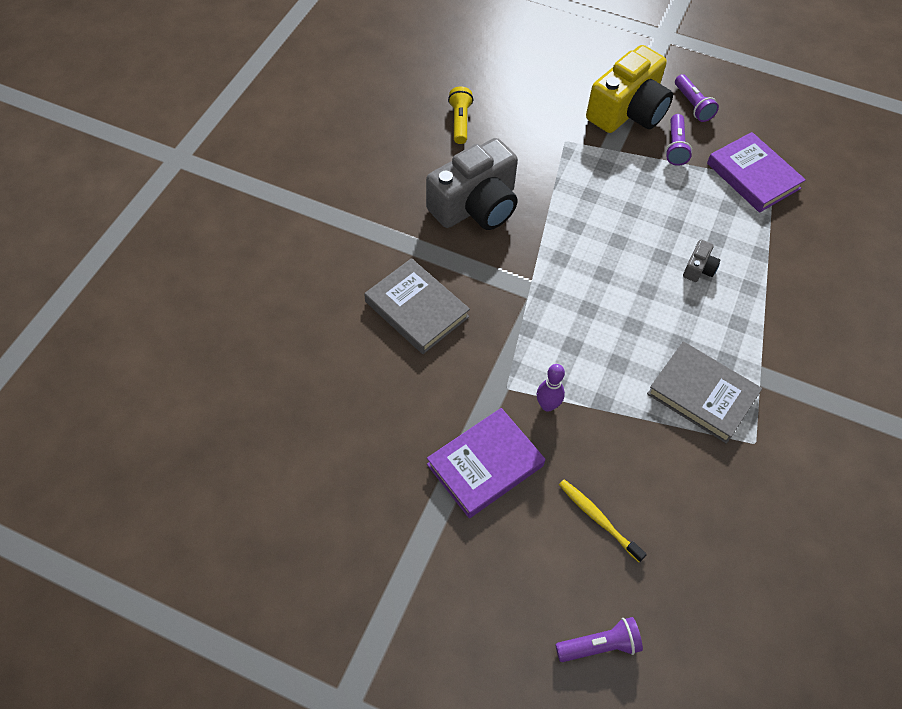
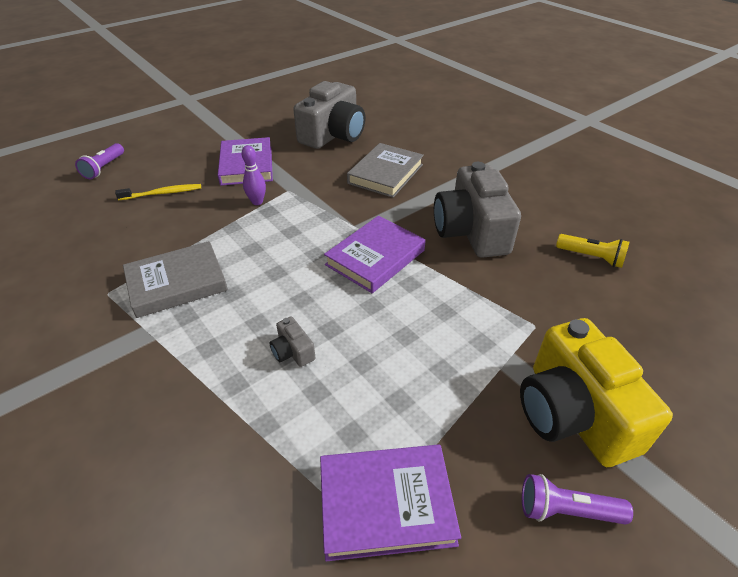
camera: 120 degrees right, 15 degrees down
grey book [364,258,470,354] -> grey book turned 45 degrees counterclockwise [347,143,424,198]
purple flashlight [665,114,692,166] -> none
none -> grey camera [293,81,365,149]
none -> purple book [324,216,425,293]

